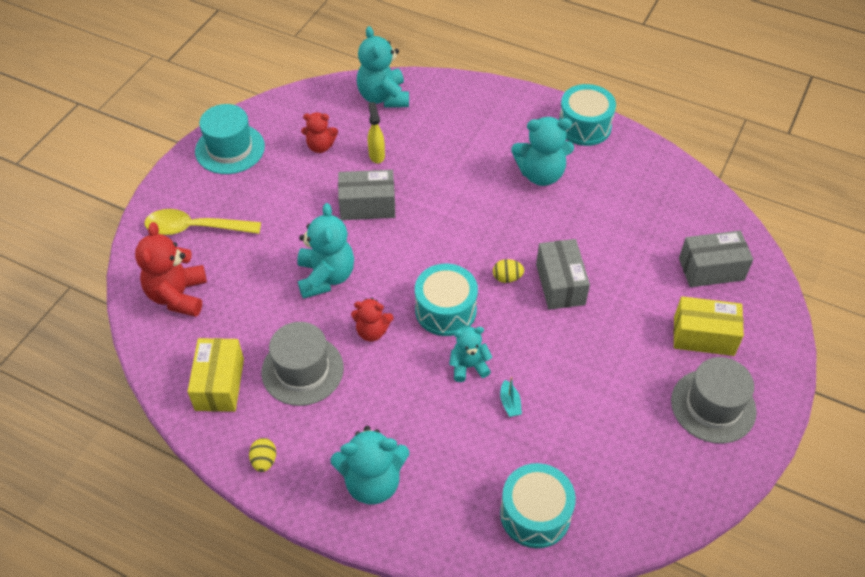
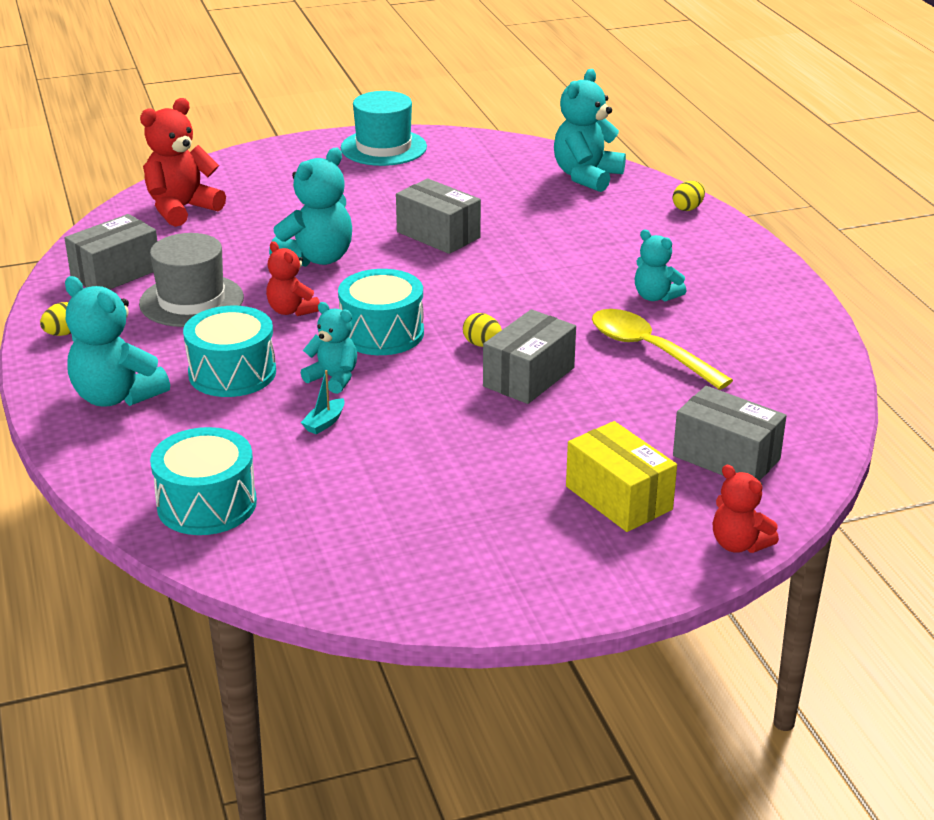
camera: 45 degrees right, 20 degrees down
yellow spoon [144,209,261,235] -> yellow spoon moved to [592,309,733,390]
yellow box [187,338,244,412] -> grey box [65,214,158,290]
red teddy bear [301,112,338,153] -> red teddy bear moved to [713,465,779,553]
yellow spray bottle [368,102,385,163] -> none
turquoise teddy bear [511,117,574,186] -> turquoise teddy bear [635,229,686,302], size x0.61
turquoise drum [559,84,616,146] -> turquoise drum moved to [183,306,276,397]
grey hat [671,357,757,444] -> none
none -> yellow egg [673,181,705,211]

